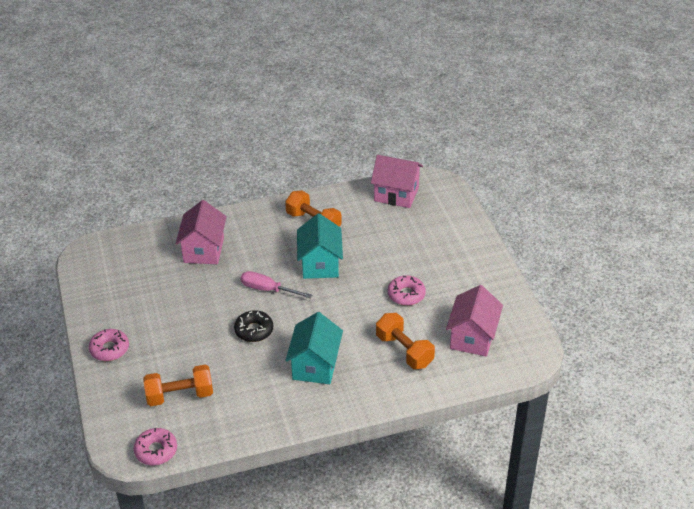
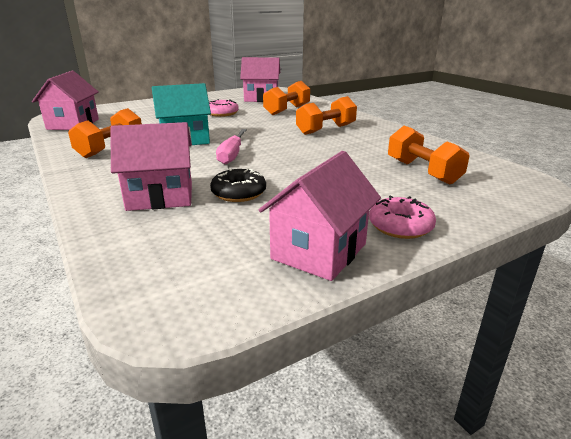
camera: 105 degrees left, 15 degrees down
pink donut [134,428,177,465] -> none
black donut [234,310,273,342] -> black donut moved to [210,168,266,202]
turquoise house [285,312,343,384] -> orange dumbbell [296,96,357,135]
none -> pink house [259,151,381,281]

